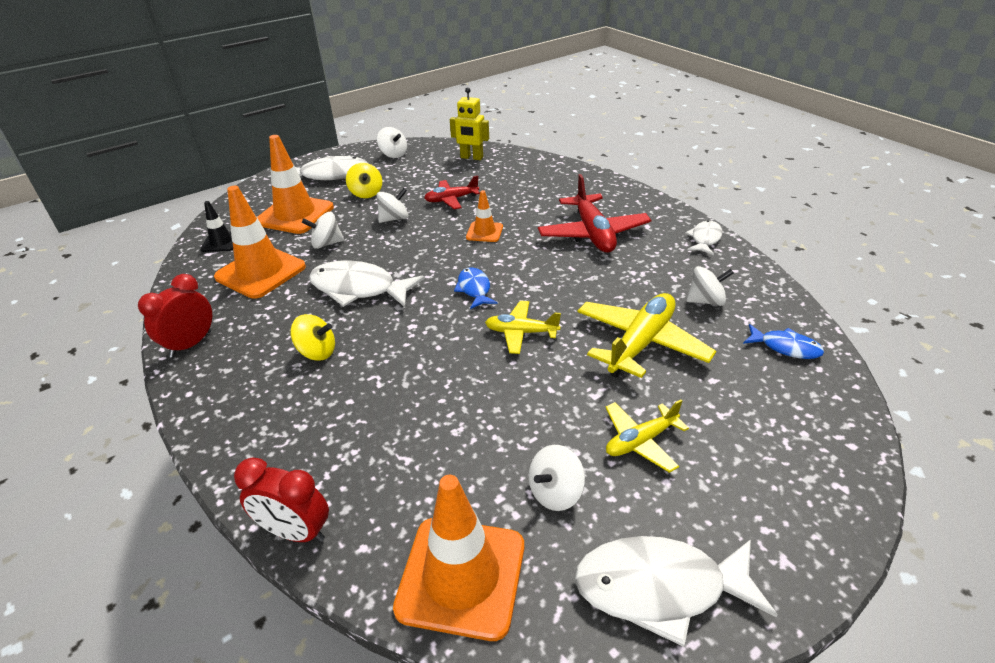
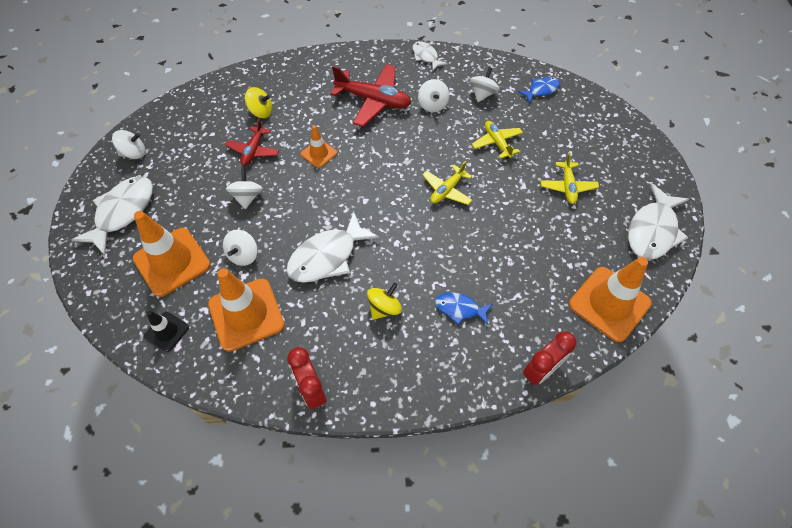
camera: 60 degrees left, 20 degrees up
yellow spinning top [346,163,382,198] -> yellow spinning top moved to [245,87,272,118]
yellow robot [450,87,489,160] -> none
blue fish [454,267,498,309] -> blue fish moved to [435,292,492,325]
white spinning top [529,445,585,511] -> white spinning top moved to [418,79,449,112]
yellow plane [578,293,716,378] -> yellow plane [472,121,523,159], size x0.59

